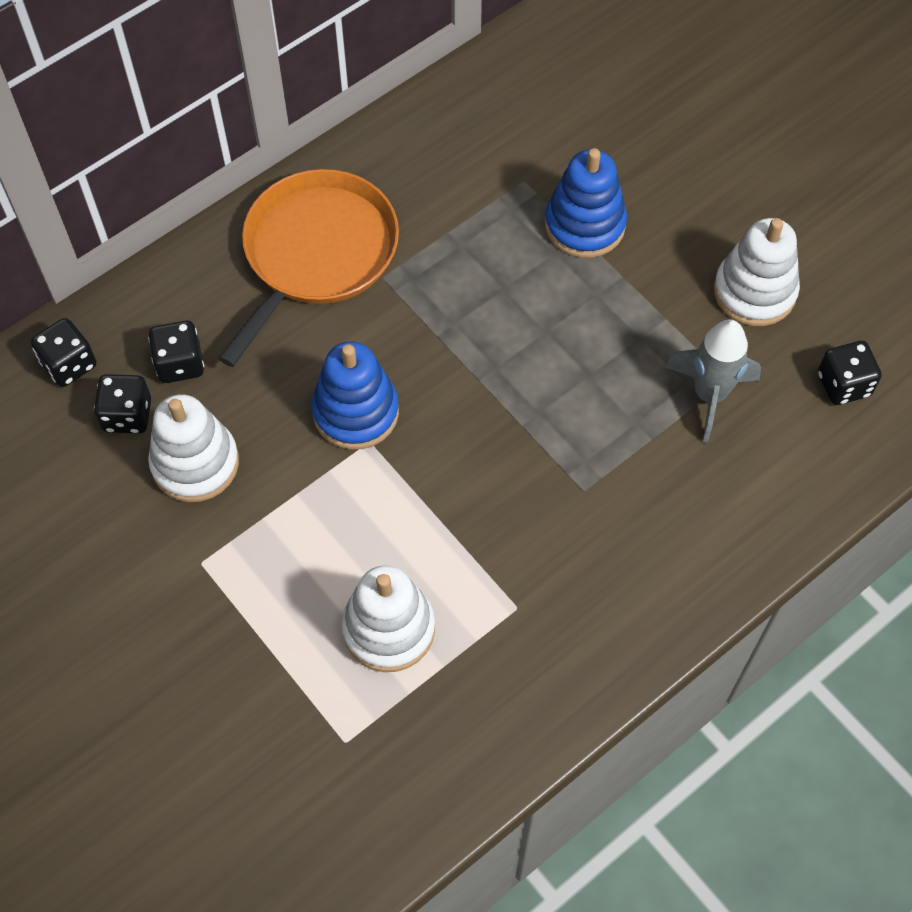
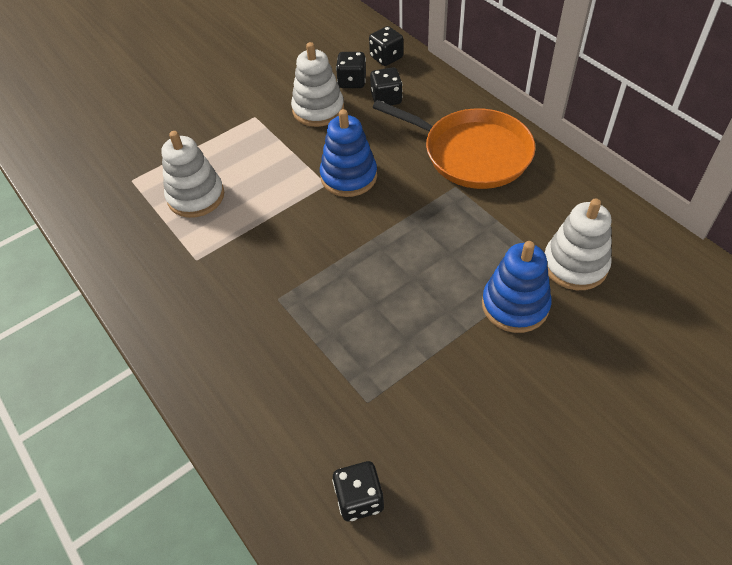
camera: 95 degrees right, 10 degrees down
grey rocket [665,320,761,443] -> none
white stacking toy [714,218,800,326] -> white stacking toy moved to [545,199,612,290]

